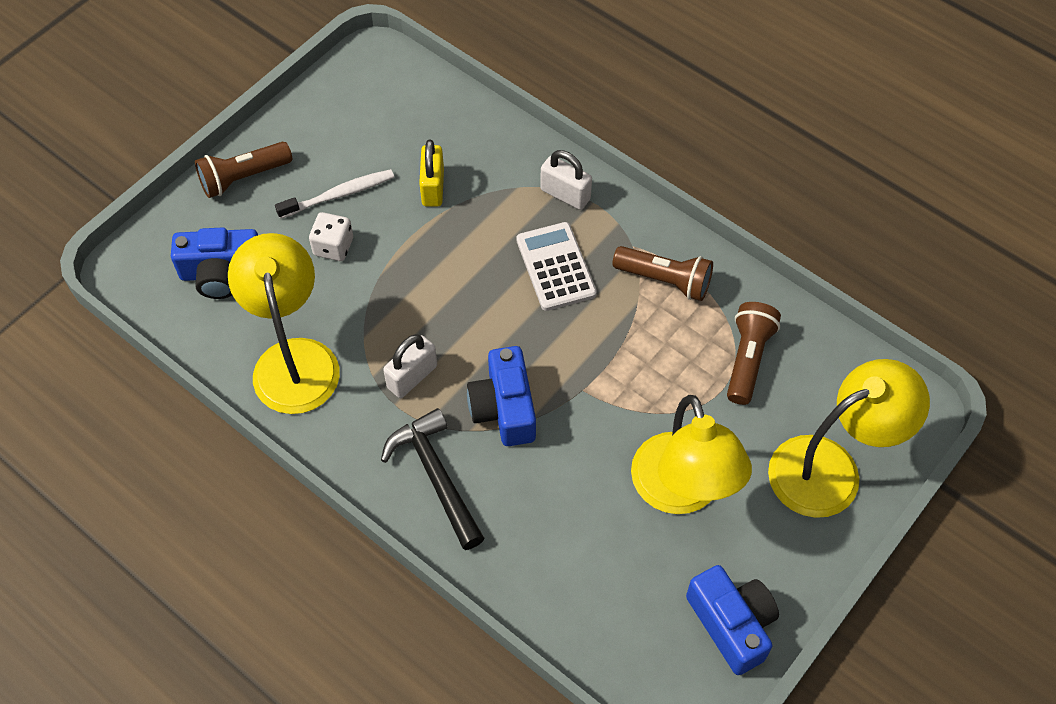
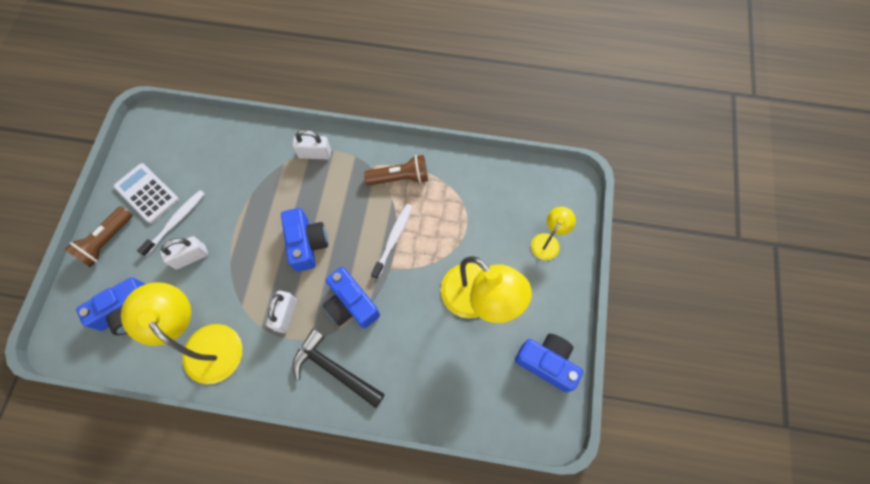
camera: 30 degrees left, 10 degrees up
white dice [309,212,353,261] -> white padlock [160,236,208,269]
yellow padlock [419,140,444,207] -> none
white calculator [516,222,597,311] -> white calculator moved to [114,163,179,223]
brown flashlight [727,302,781,405] -> none
yellow lamp [768,359,930,518] -> yellow lamp [531,207,576,260], size x0.52
none -> blue camera [281,208,328,272]
none -> white toothbrush [371,204,413,279]

